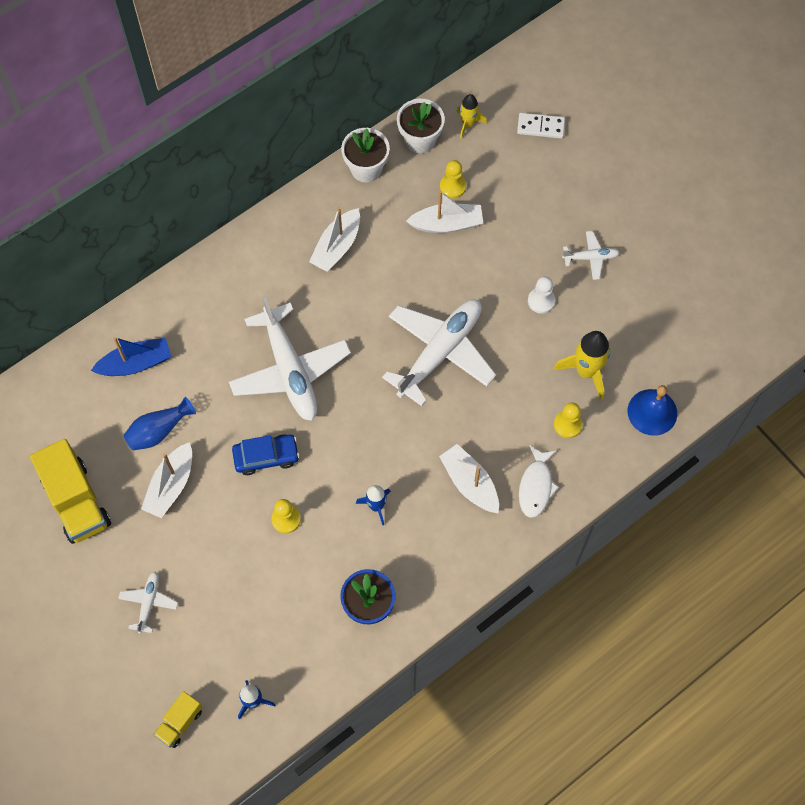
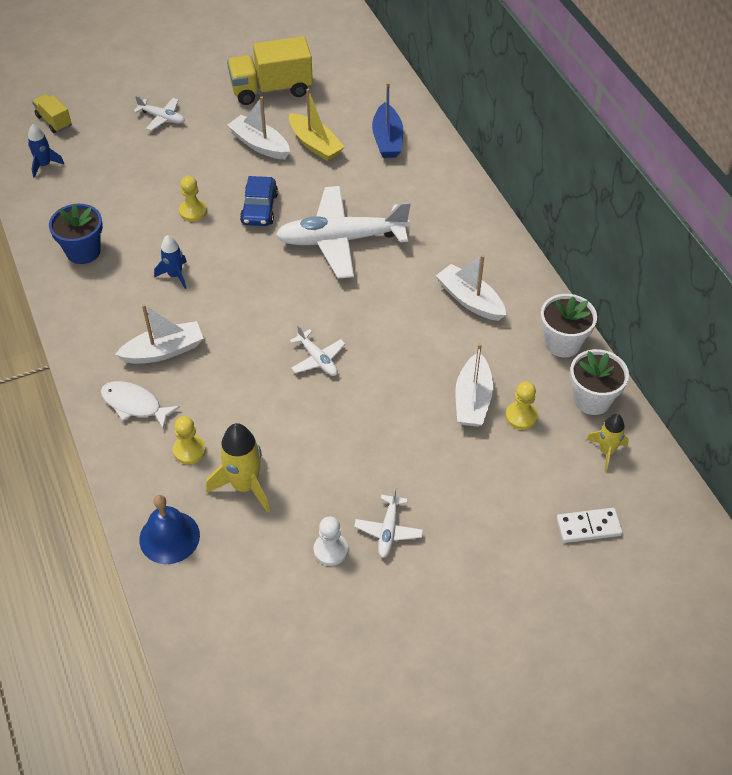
camera: 105 degrees right, 15 degrees down
blue vase [123,397,196,450] -> yellow boat [289,89,345,161]
white plane [382,299,496,406] -> white plane [290,325,345,376], size x0.45
white domino [517,113,565,139] -> white domino turned 60 degrees clockwise [556,508,623,543]
white pawn [528,276,555,314] -> white pawn moved to [314,516,348,566]

